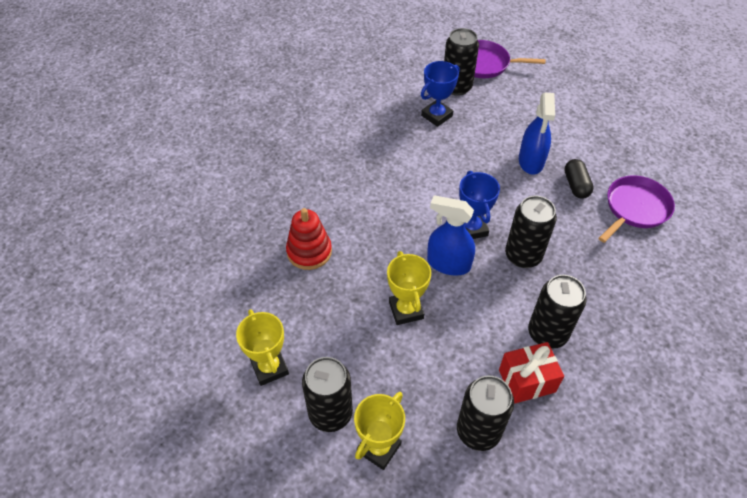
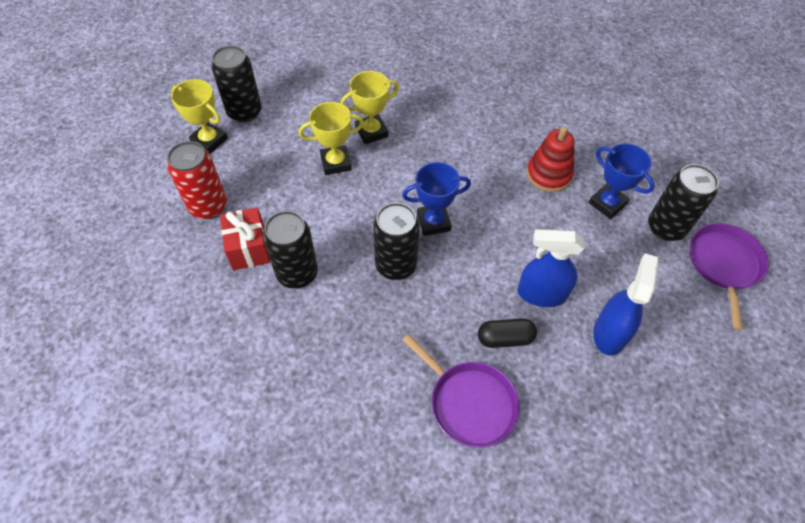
camera: 90 degrees right, 5 degrees up
yellow trophy [236,309,289,386] -> yellow trophy moved to [340,71,399,144]
red stacking toy [286,208,332,270] -> red stacking toy moved to [527,126,575,192]
blue spray bottle [427,196,475,276] -> blue spray bottle moved to [593,253,659,356]
black can [457,376,514,451] -> red can [167,141,227,219]

